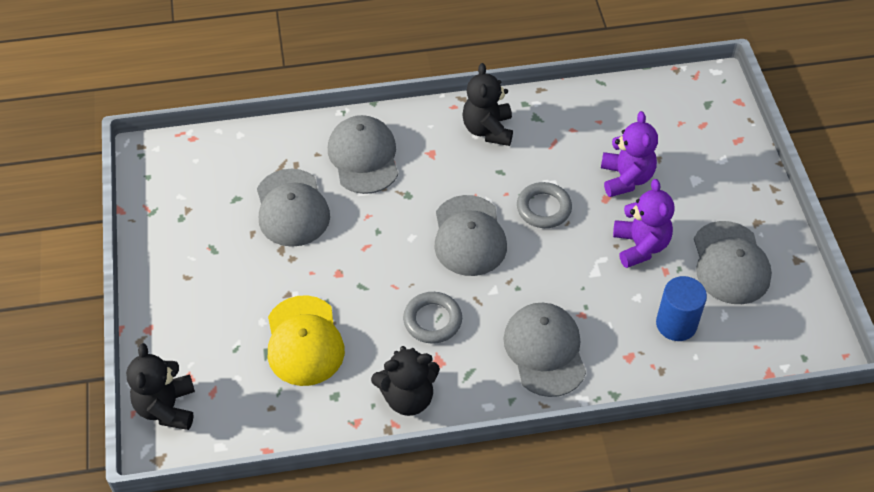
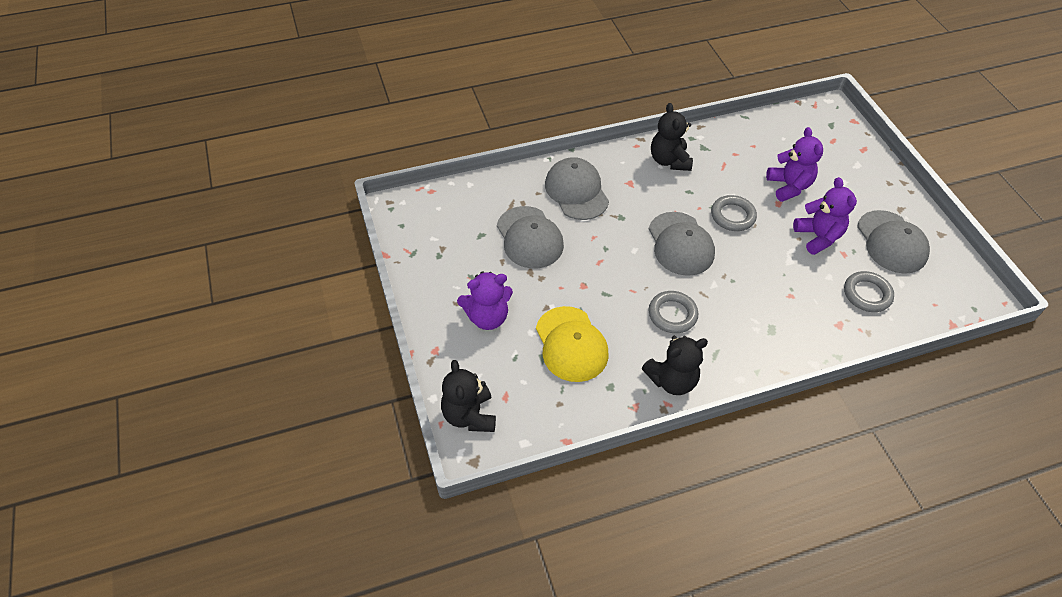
camera: 10 degrees left, 0 degrees up
grey cap [503,303,586,397] -> none
blue cylinder [656,276,707,341] -> grey ring [844,271,894,312]
none -> purple teddy bear [457,271,513,330]

